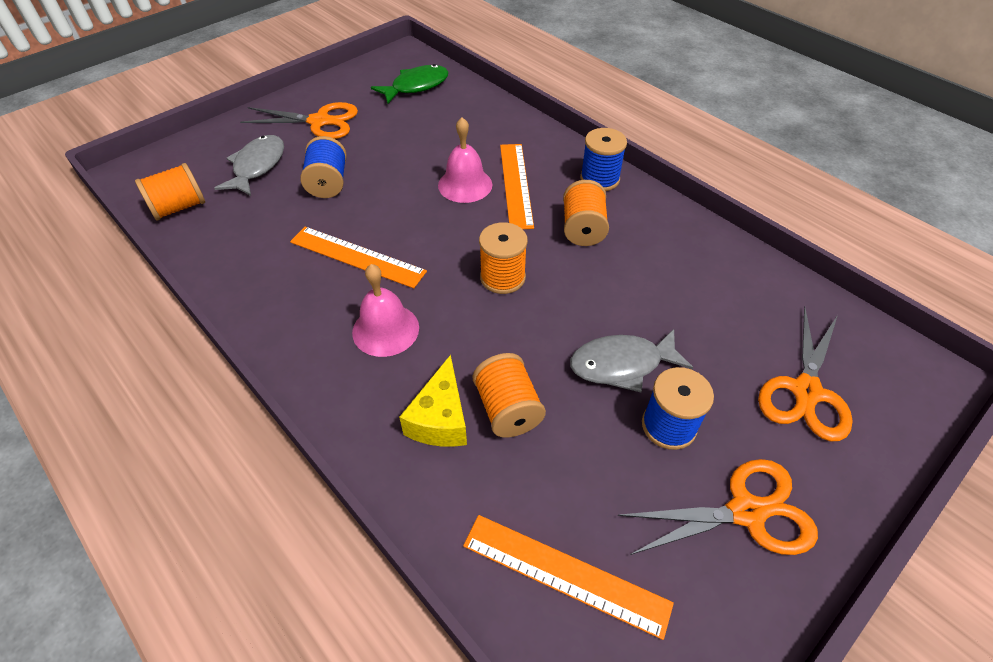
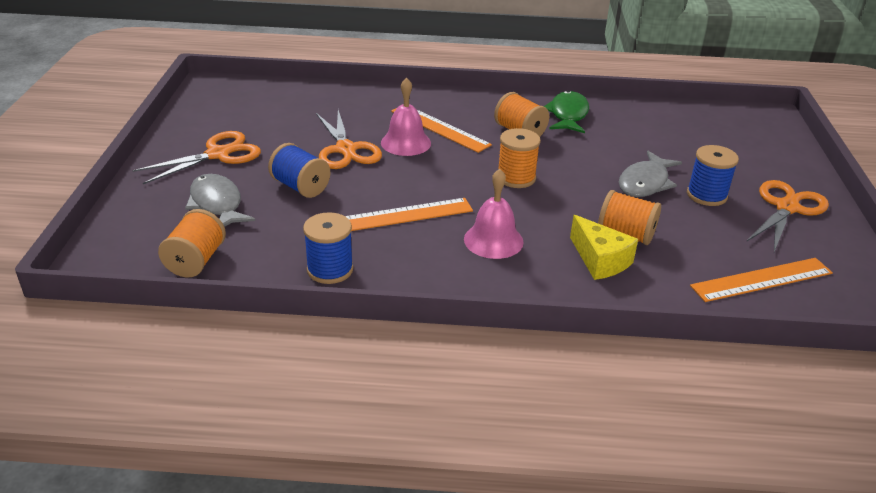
camera: 45 degrees left, 15 degrees down
green fish [371,64,449,104] -> green fish moved to [544,91,589,133]
blue spool [580,128,627,191] -> blue spool moved to [303,212,353,284]
orange scissors [758,307,853,441] -> orange scissors moved to [316,110,382,169]

